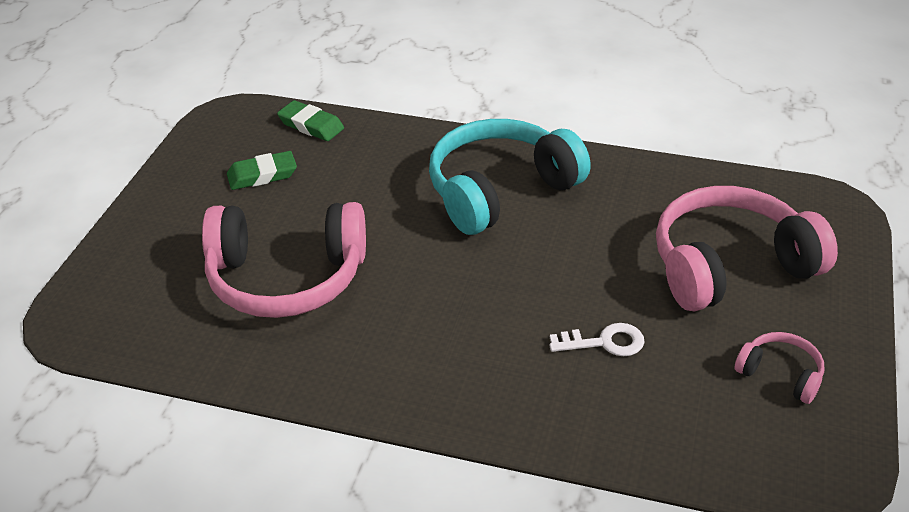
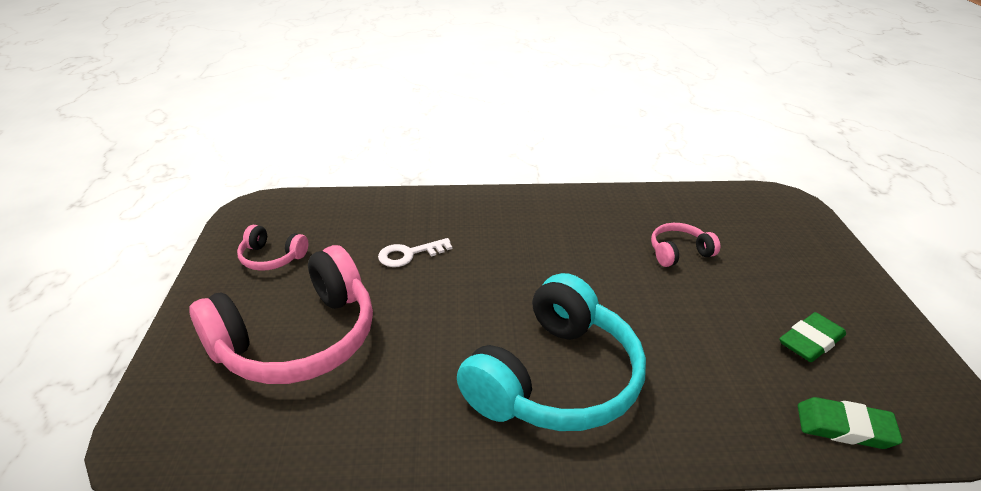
camera: 160 degrees right, 5 degrees down
pink headphones [202,202,366,318] -> pink headphones [651,223,720,267], size x0.46

